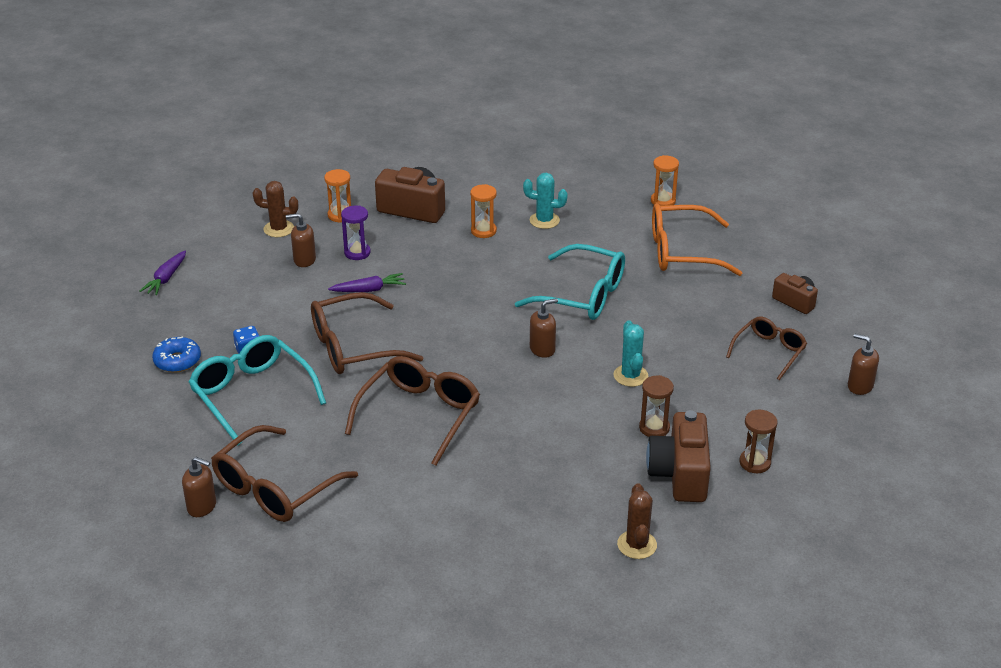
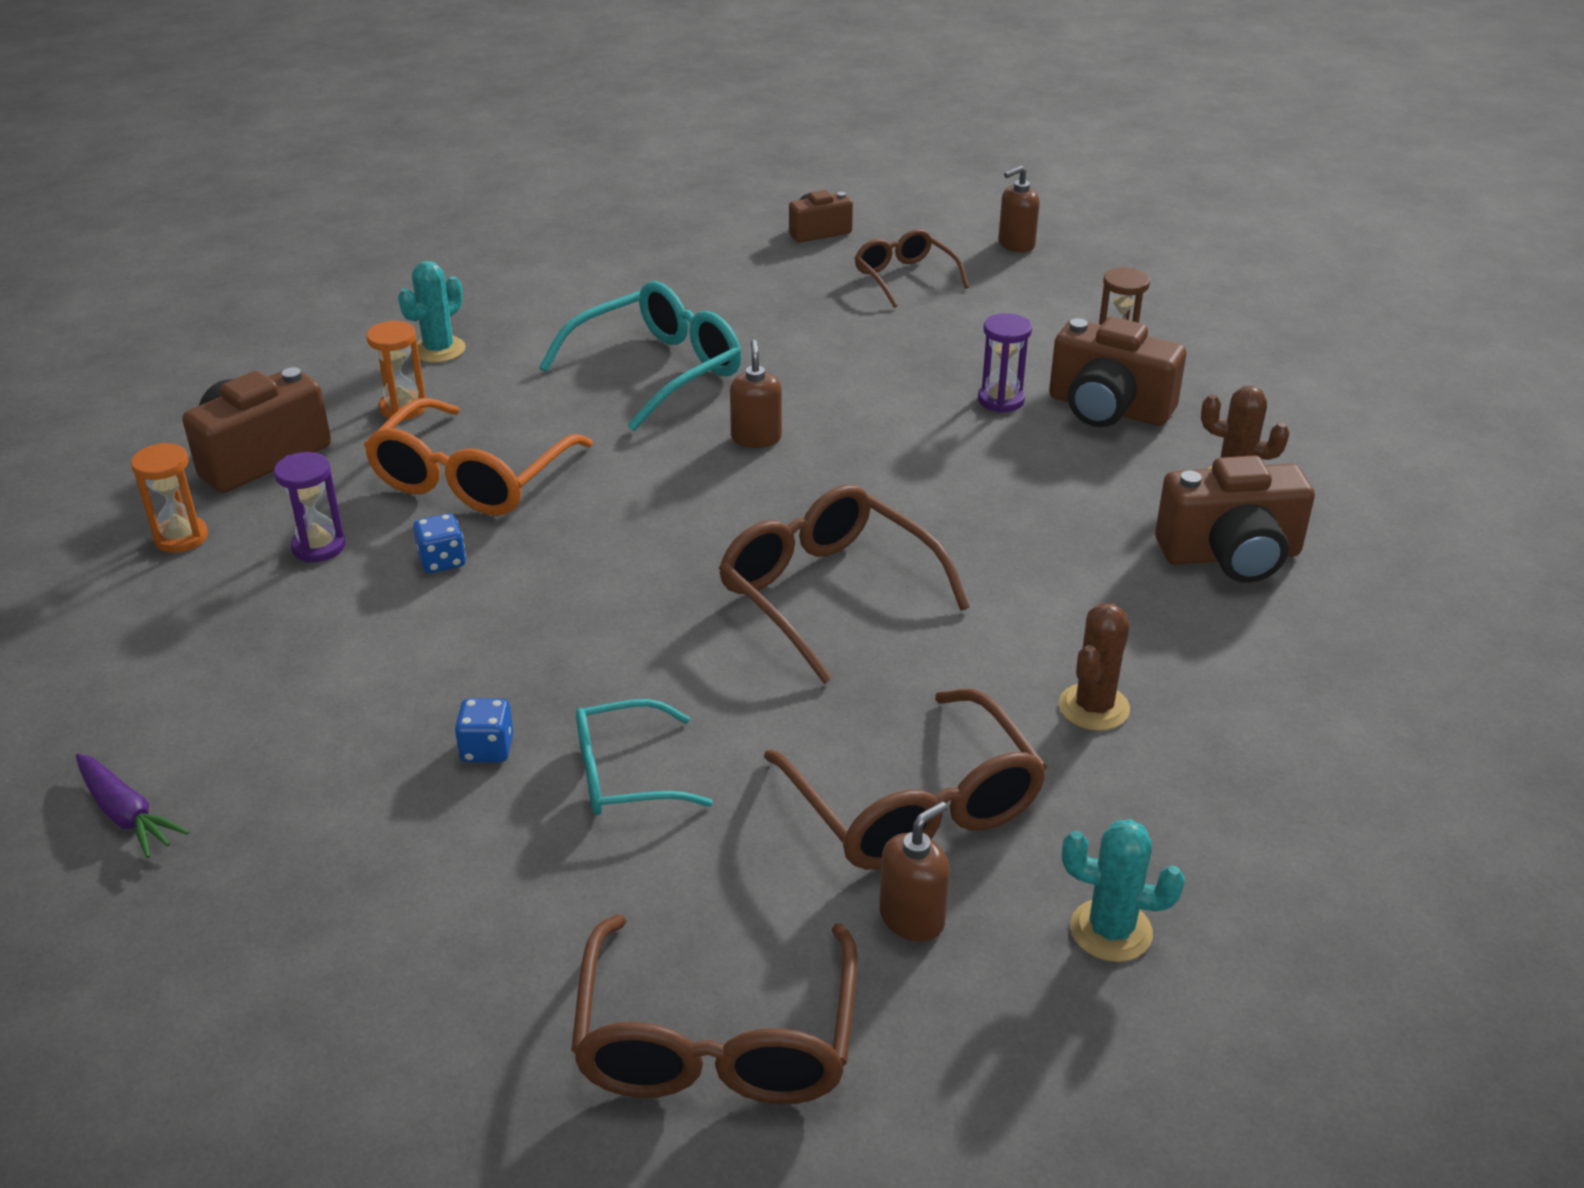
camera: 65 degrees left, 0 degrees up
blue donut [152,336,201,373] -> none
turquoise glasses [189,335,326,445] -> turquoise glasses [576,699,713,815], size x0.62
brown cactus [253,181,298,237] -> brown cactus moved to [1059,603,1130,731]
brown soap dispenser [286,213,316,267] -> none
brown glasses [311,292,423,374] -> brown glasses moved to [571,914,857,1104]
purple carrot [328,273,406,292] -> blue dice [413,513,466,573]
turquoise cactus [614,321,648,387] -> turquoise cactus moved to [1062,819,1185,962]
brown hourglass [639,375,674,437] -> purple hourglass [978,313,1032,413]
orange hourglass [651,155,679,206] -> none
orange glasses [652,203,742,276] -> orange glasses moved to [364,398,593,516]
none -> brown camera [1155,455,1315,583]

